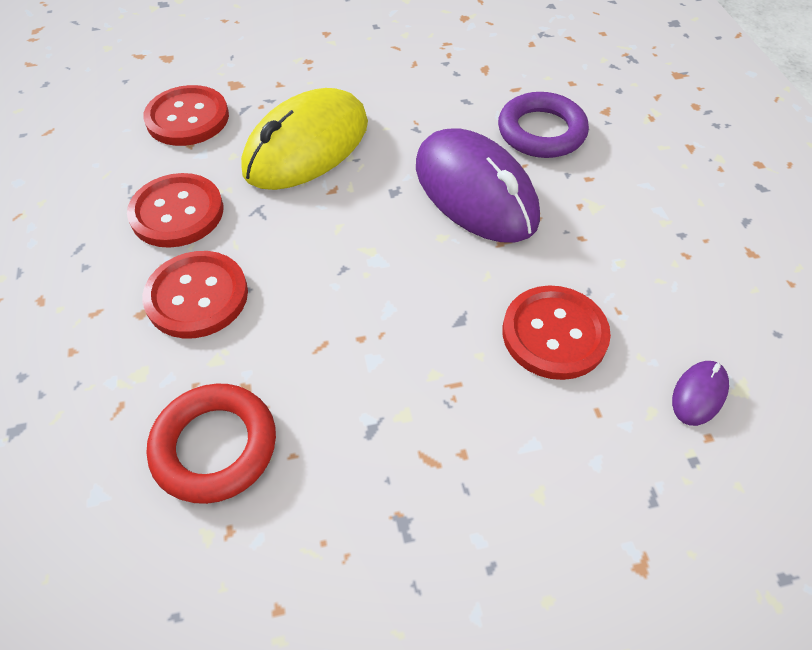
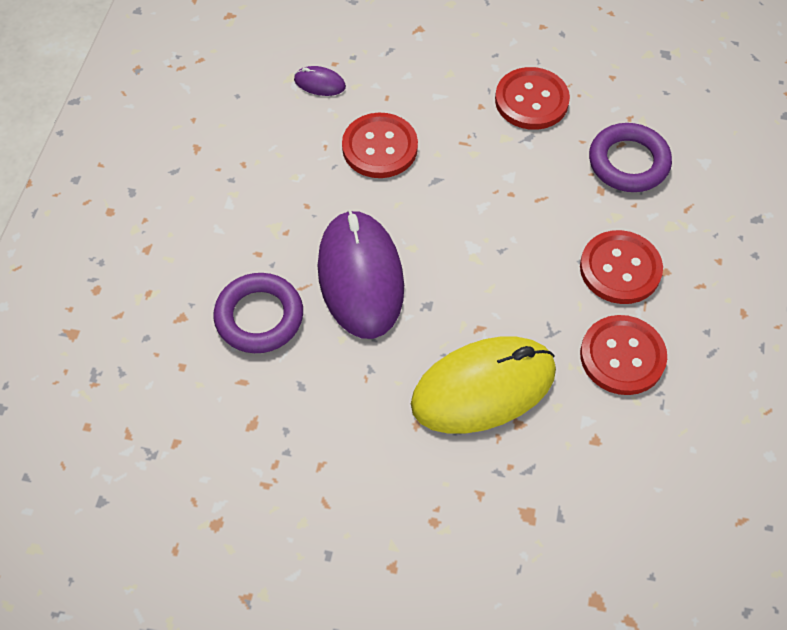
camera: 155 degrees left, 5 degrees up
red button [143,85,229,146] -> red button moved to [495,67,570,130]
red ring [146,383,276,504] -> purple ring [589,123,672,192]
purple mouse [672,361,729,426] -> purple mouse turned 45 degrees clockwise [294,66,346,96]

